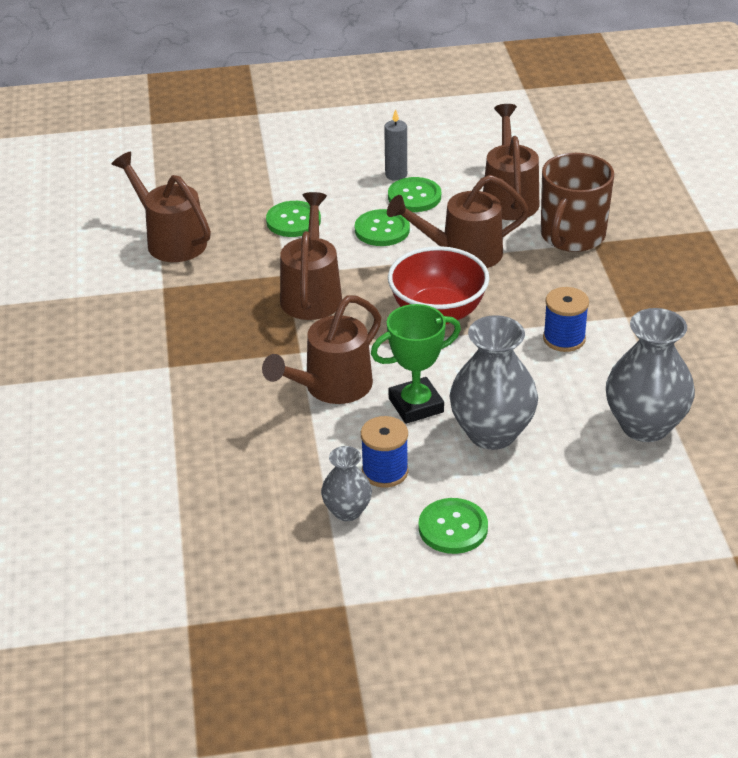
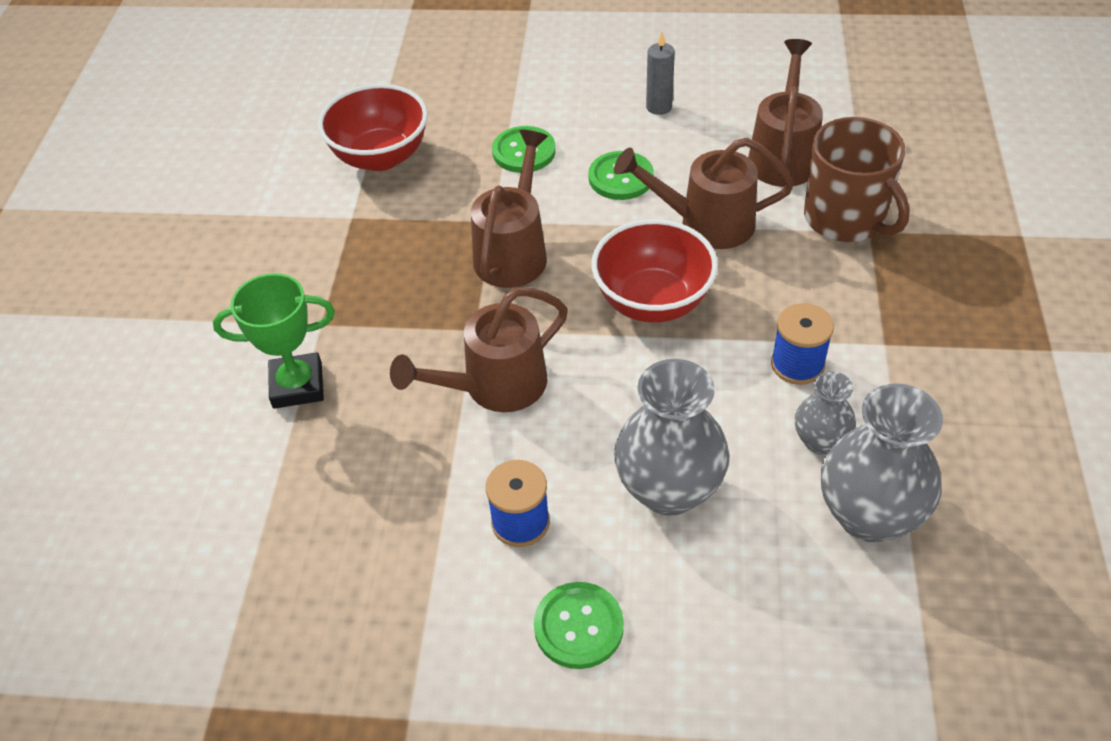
camera: 15 degrees right, 10 degrees up
brown watering can [112,151,211,262] -> red bowl [318,84,428,171]
grey vase [321,446,372,521] -> grey vase moved to [795,371,856,454]
green trophy [371,304,461,424] -> green trophy moved to [213,273,335,409]
green button [388,177,441,212] -> none
brown mug [541,153,614,252] -> brown mug turned 75 degrees counterclockwise [804,117,910,242]

